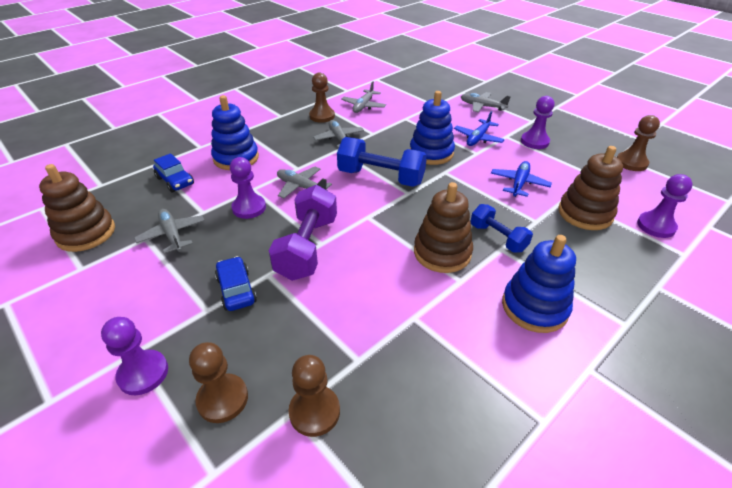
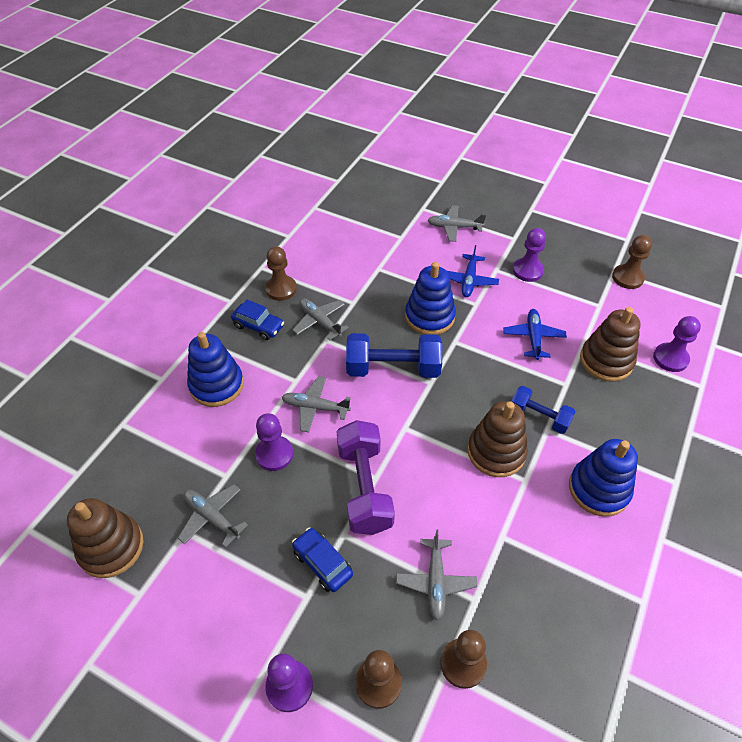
camera: 20 degrees left, 10 degrees up
blue car [153,153,194,192] -> blue car moved to [231,300,284,340]
grey plane [341,81,386,113] -> grey plane moved to [396,530,477,620]

